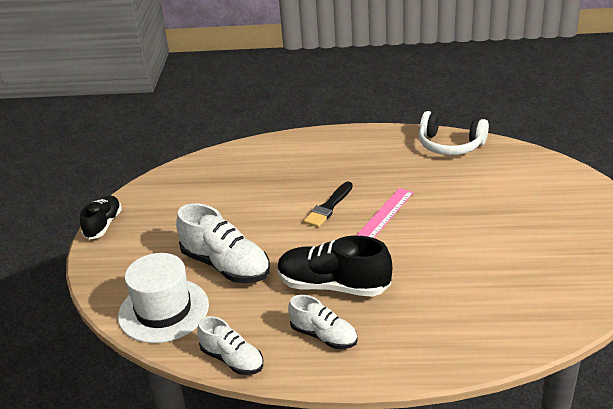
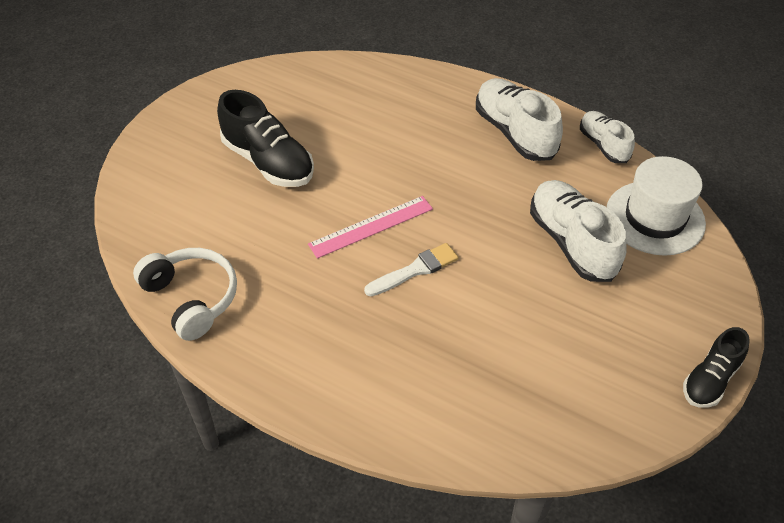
camera: 155 degrees left, 15 degrees up
black shoe [277,235,392,297] -> black shoe moved to [217,90,314,187]
white shoe [288,295,358,349] -> white shoe [476,78,563,161], size x1.63
black brush [304,181,353,227] -> white brush [364,243,458,297]

